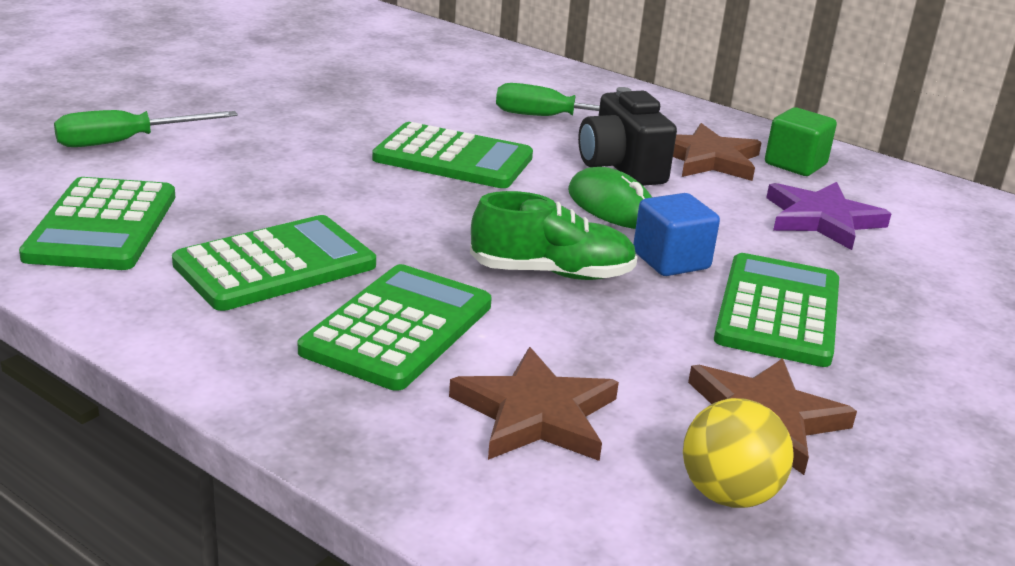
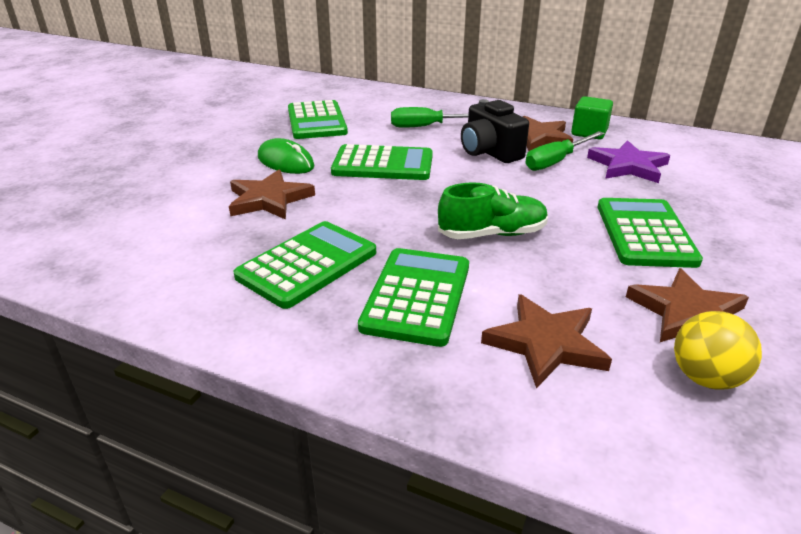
camera: 10 degrees left, 5 degrees up
green calculator [19,177,175,270] -> green calculator moved to [288,100,348,139]
green screwdriver [54,110,238,147] -> green screwdriver moved to [525,131,604,171]
green mouse [568,167,652,229] -> green mouse moved to [258,138,315,174]
blue cube [633,193,720,276] -> none
none -> brown star [229,169,315,220]

